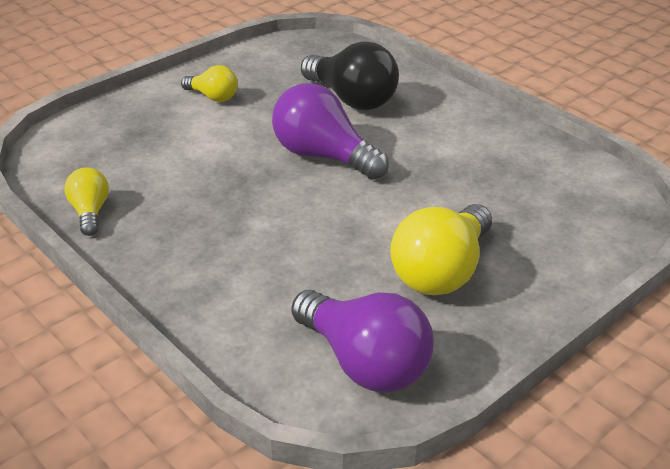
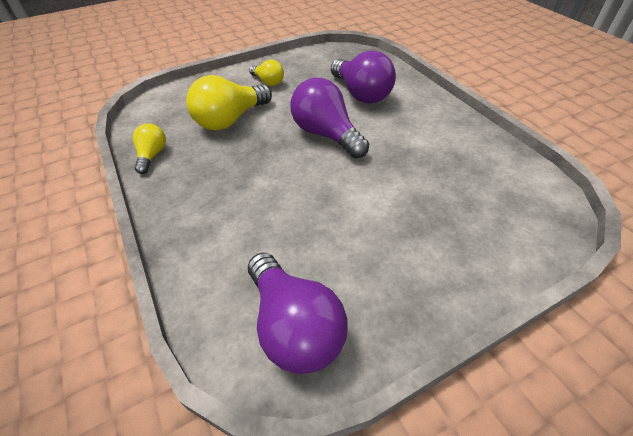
camera: 15 degrees right, 10 degrees up
black light bulb [301,42,399,110] -> purple light bulb [331,51,396,103]
yellow light bulb [390,204,492,295] -> yellow light bulb moved to [186,75,272,131]

